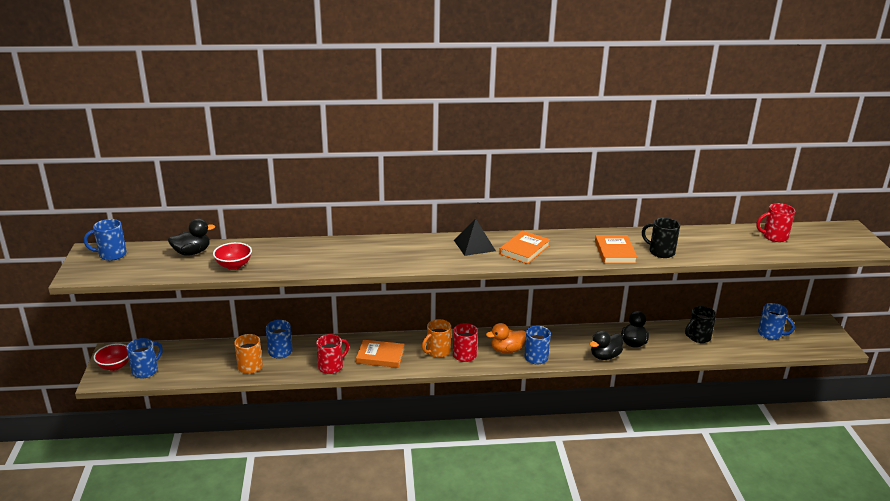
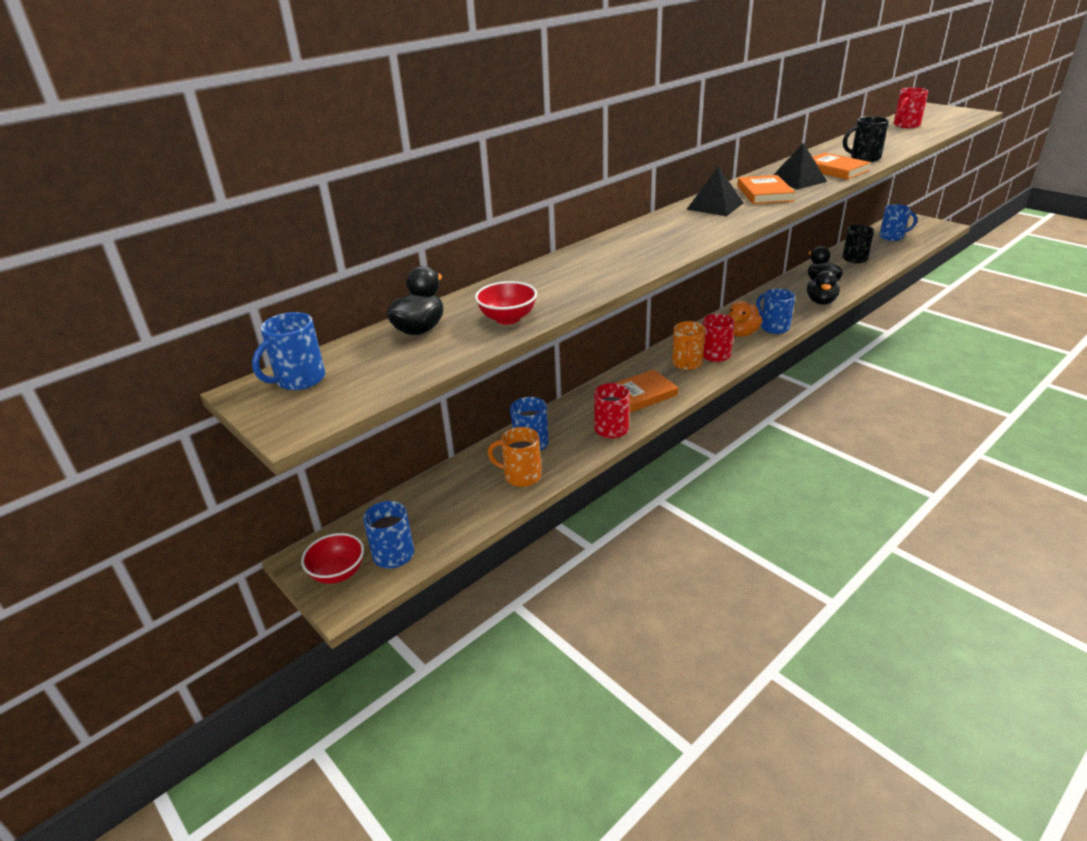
camera: 35 degrees left, 5 degrees up
none -> black pyramid [773,143,827,189]

